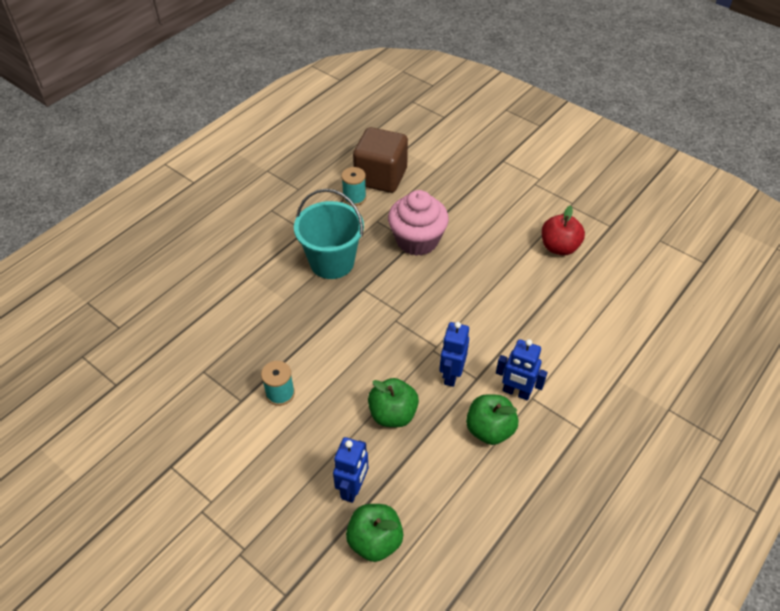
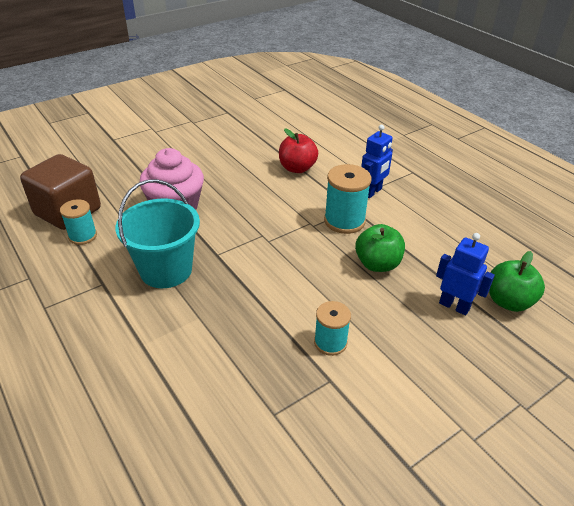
camera: 75 degrees left, 10 degrees down
blue robot [439,322,469,387] -> turquoise spool [324,164,372,234]
green apple [466,394,518,445] -> none
red apple [542,205,585,256] -> red apple moved to [279,128,318,173]

